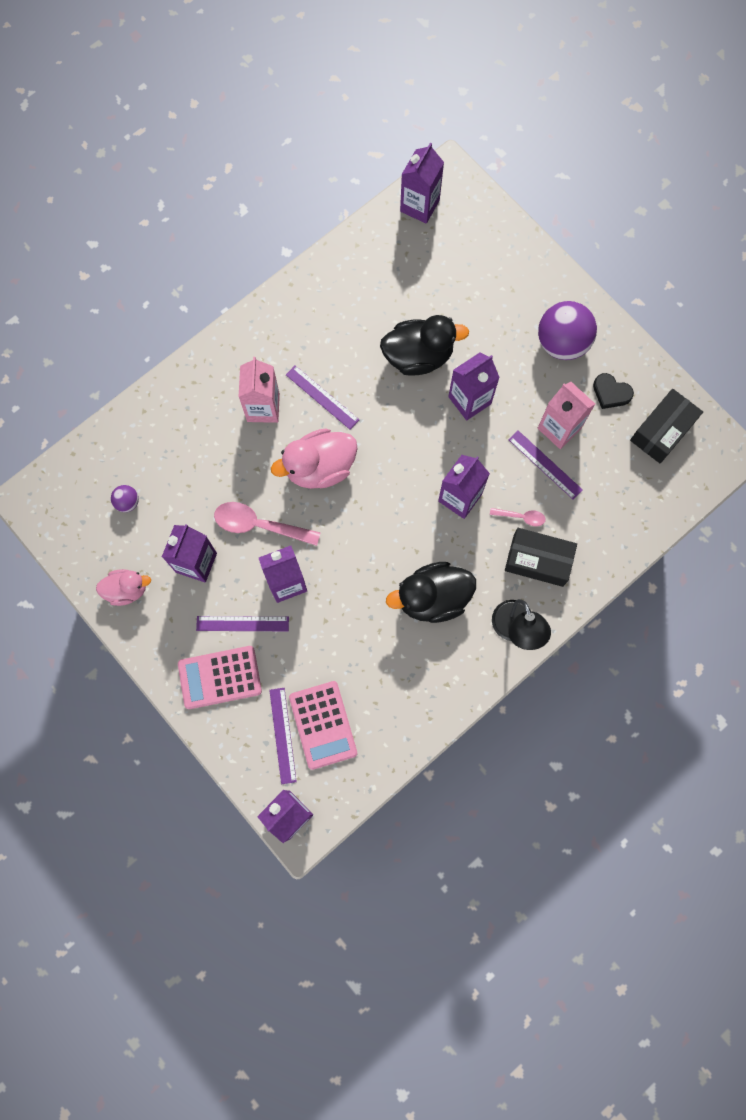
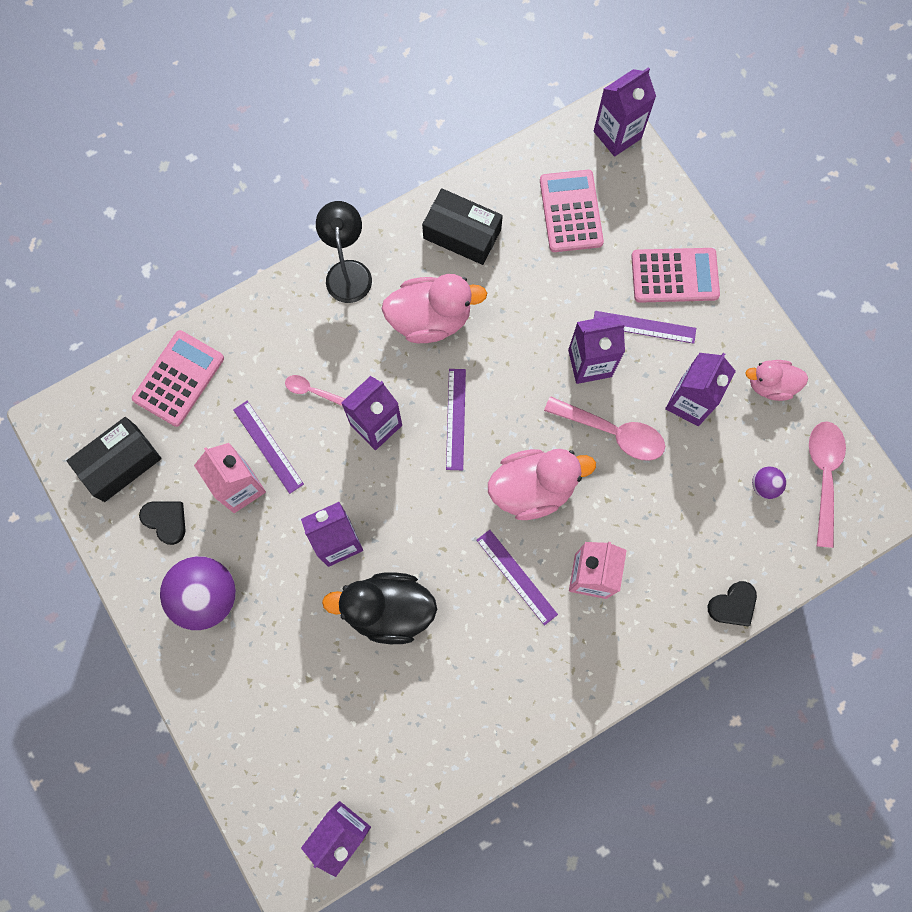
camera: 170 degrees left, 0 degrees up
purple ruler [269,688,297,784] -> purple ruler moved to [446,369,466,470]
black duck [386,562,476,623] -> pink duck [382,274,487,343]
black box [505,528,577,587] -> black box moved to [422,188,503,265]
none -> pink calculator [132,330,224,427]
none -> black heart [708,581,757,626]
none -> pink spoon [809,422,846,548]

